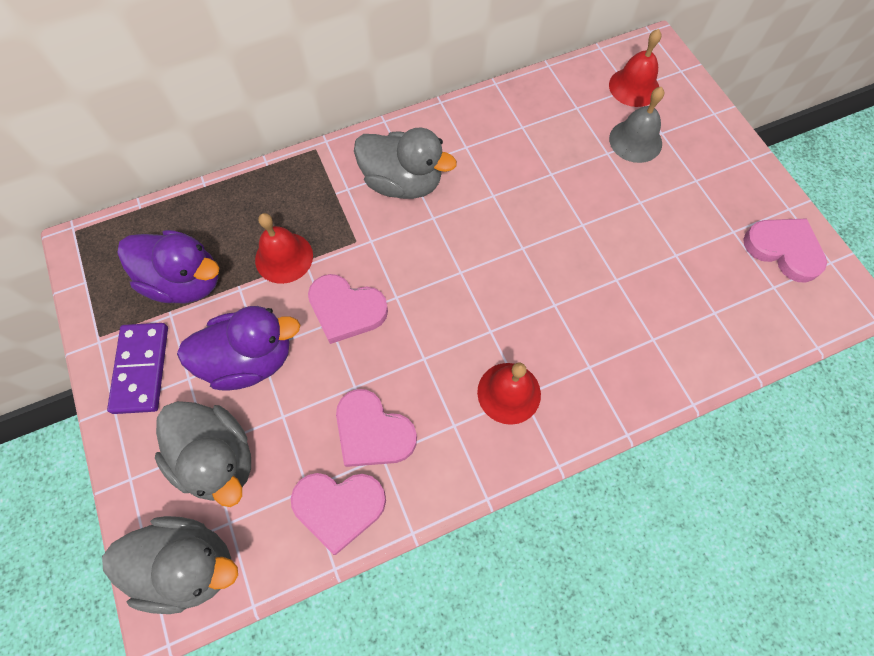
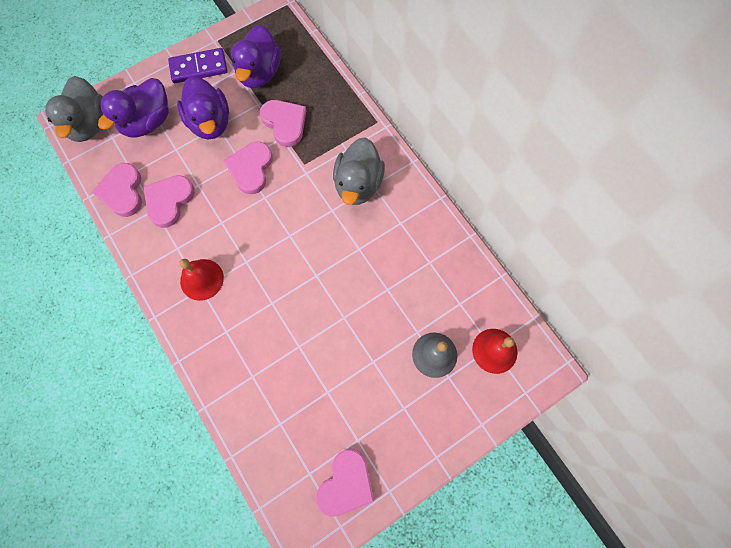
camera: 80 degrees right, 5 degrees up
grey duck [155,401,251,507] -> purple duck [98,78,169,137]
red bell [255,213,313,284] -> pink heart [260,100,306,147]

